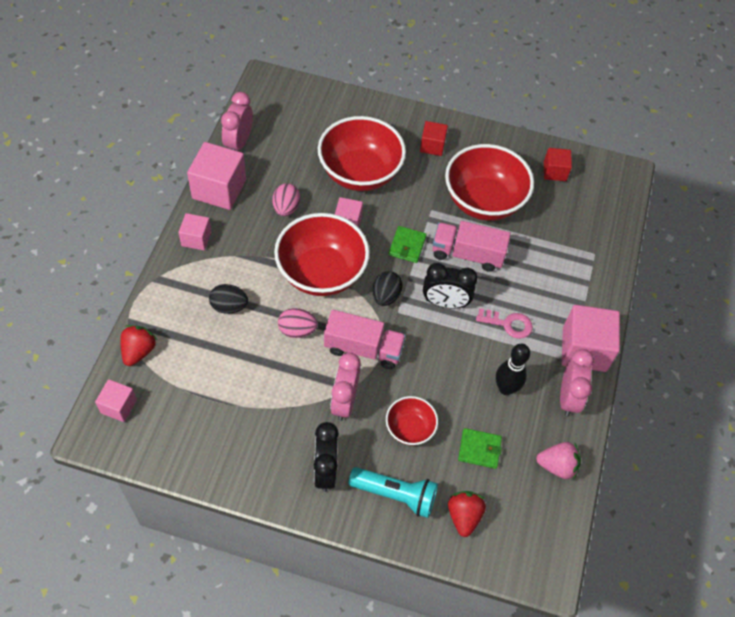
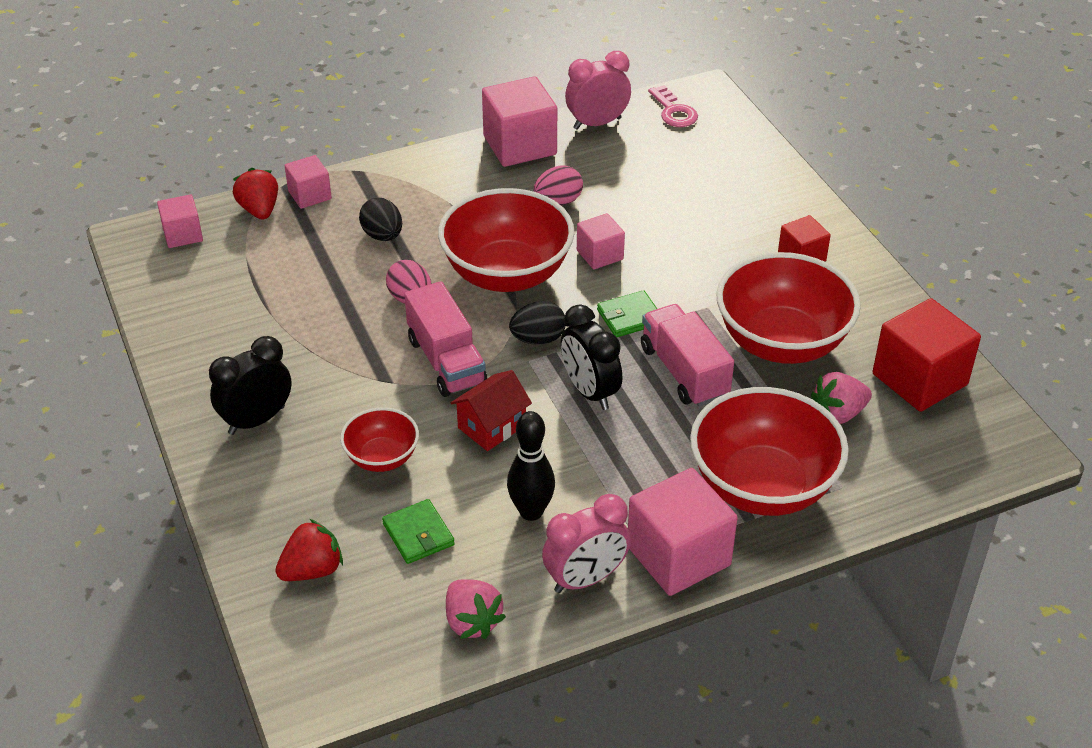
camera: 55 degrees right, 15 degrees down
red strawberry [120,325,157,366] -> red strawberry turned 90 degrees counterclockwise [233,168,278,220]
pink cube [178,213,211,250] -> pink cube moved to [284,155,332,209]
red bowl [318,116,406,191] -> red bowl moved to [690,387,849,516]
pink clock [330,353,361,421] -> none
turquoise flashlight [349,467,438,518] -> none
pink key [476,308,533,339] -> pink key moved to [648,85,698,127]
red cube [544,148,572,181] -> red cube [872,298,981,412], size x1.79
none -> red house [451,370,532,451]
none -> pink strawberry [811,372,872,424]

